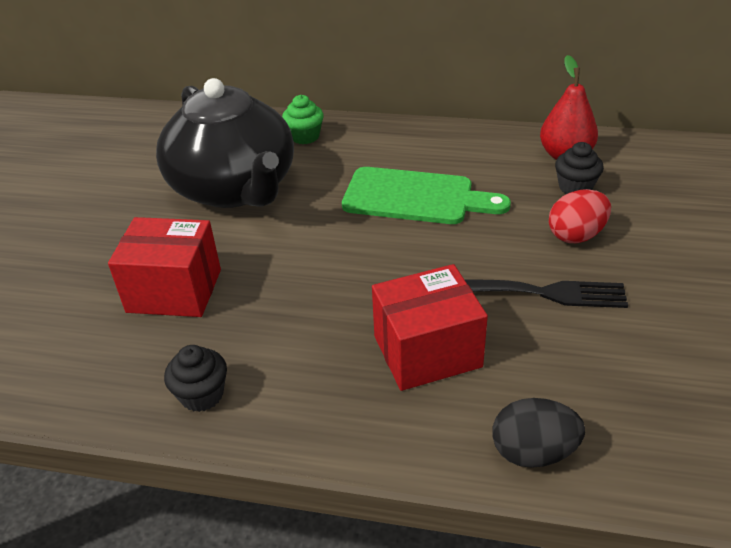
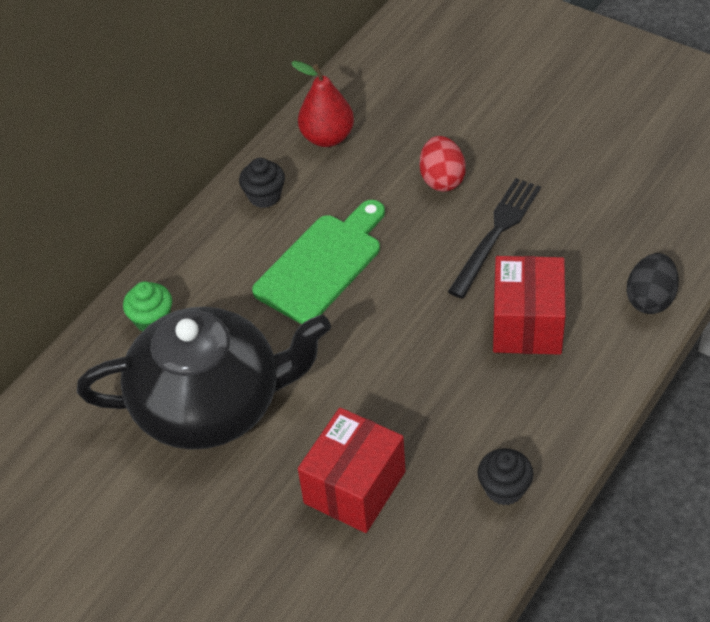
camera: 65 degrees left, 10 degrees up
black cupcake [555,142,604,194] -> black cupcake moved to [239,158,285,208]

